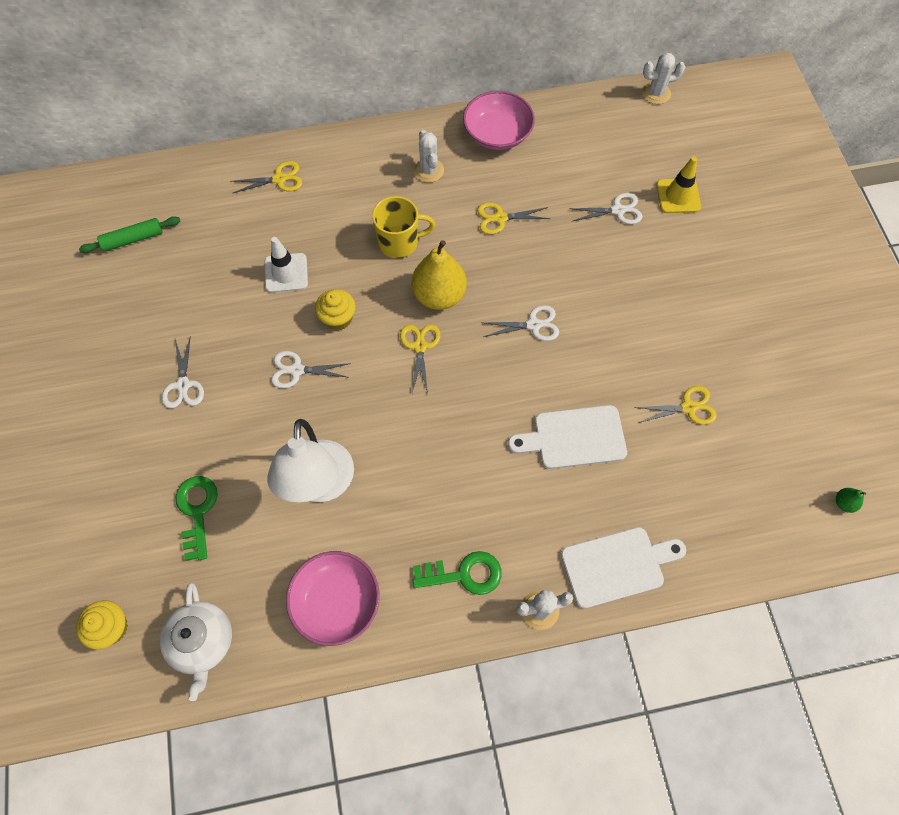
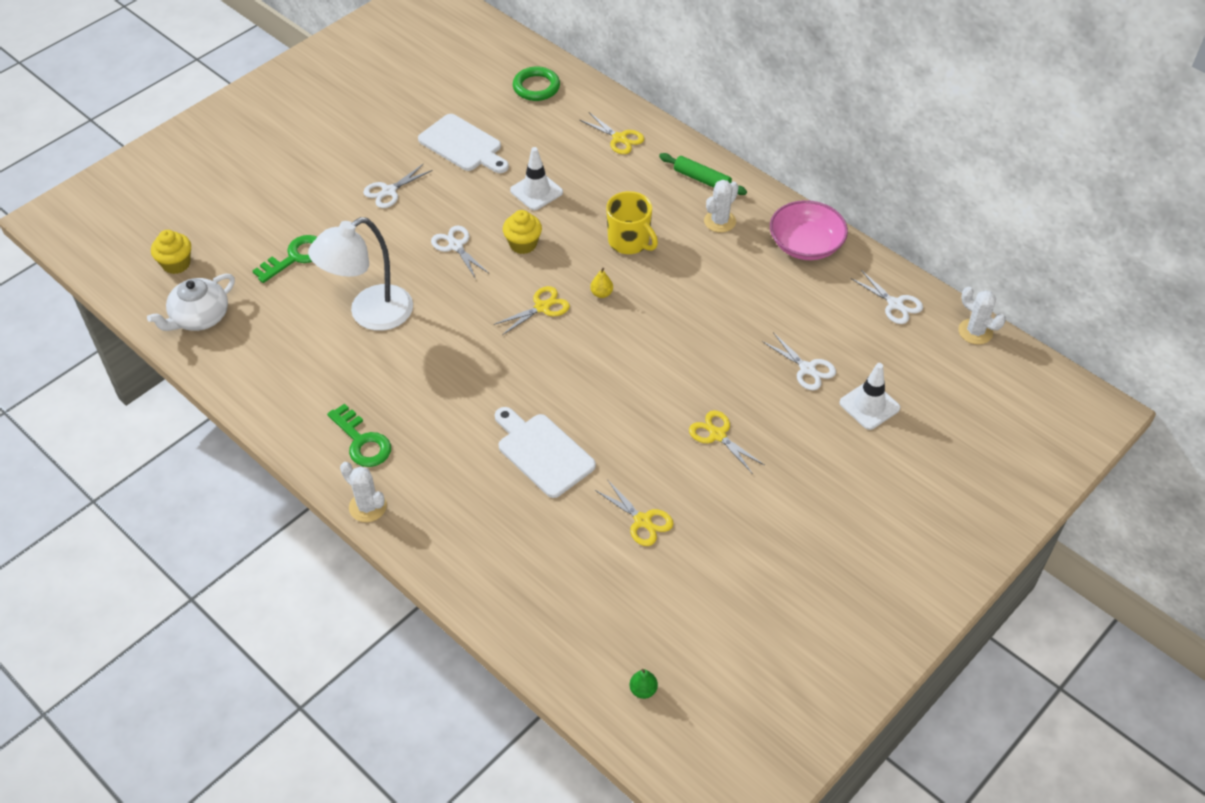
camera: 55 degrees right, 15 degrees down
green rolling pin [79,216,180,253] -> green rolling pin moved to [659,153,747,195]
pink bowl [286,551,380,646] -> none
yellow pear [411,240,467,310] -> yellow pear [590,268,613,298], size x0.41
yellow scissors [477,202,551,234] -> yellow scissors moved to [689,410,764,474]
white scissors [482,305,559,341] -> white scissors moved to [850,270,923,324]
white cutting board [561,527,686,609] -> white cutting board moved to [418,114,509,173]
yellow traffic cone [656,156,701,213] -> white traffic cone [839,363,900,430]
none -> green ring [513,66,560,101]

